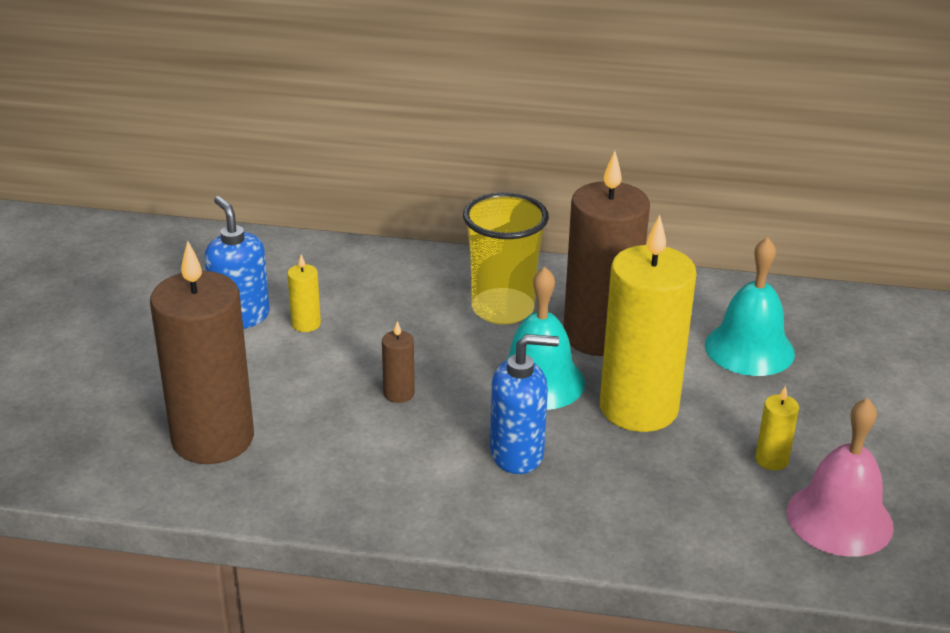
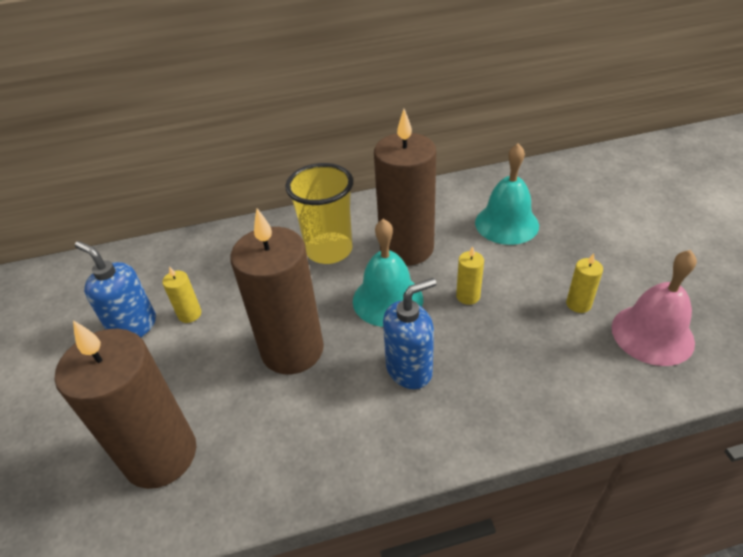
camera: 20 degrees left, 10 degrees up
brown candle [382,321,415,403] -> brown candle [230,208,324,374], size x2.49
yellow candle [600,214,697,432] -> yellow candle [456,246,484,305], size x0.40

